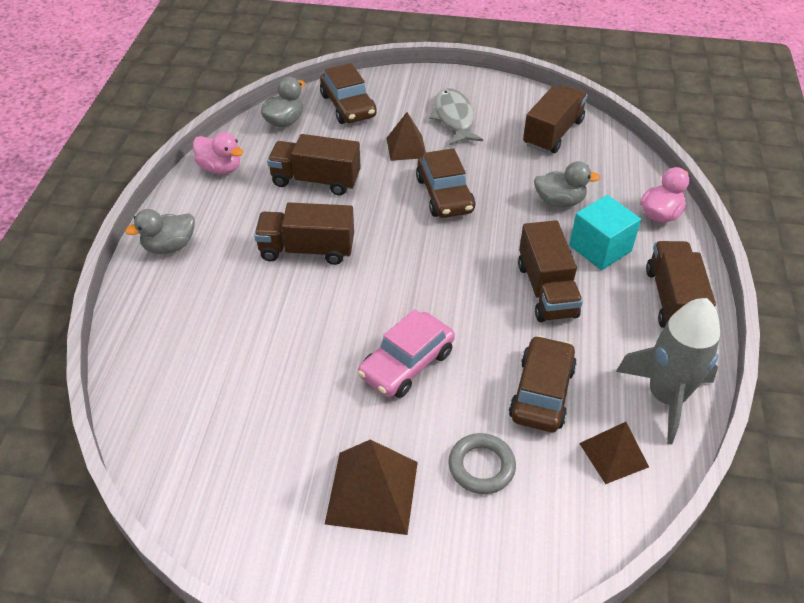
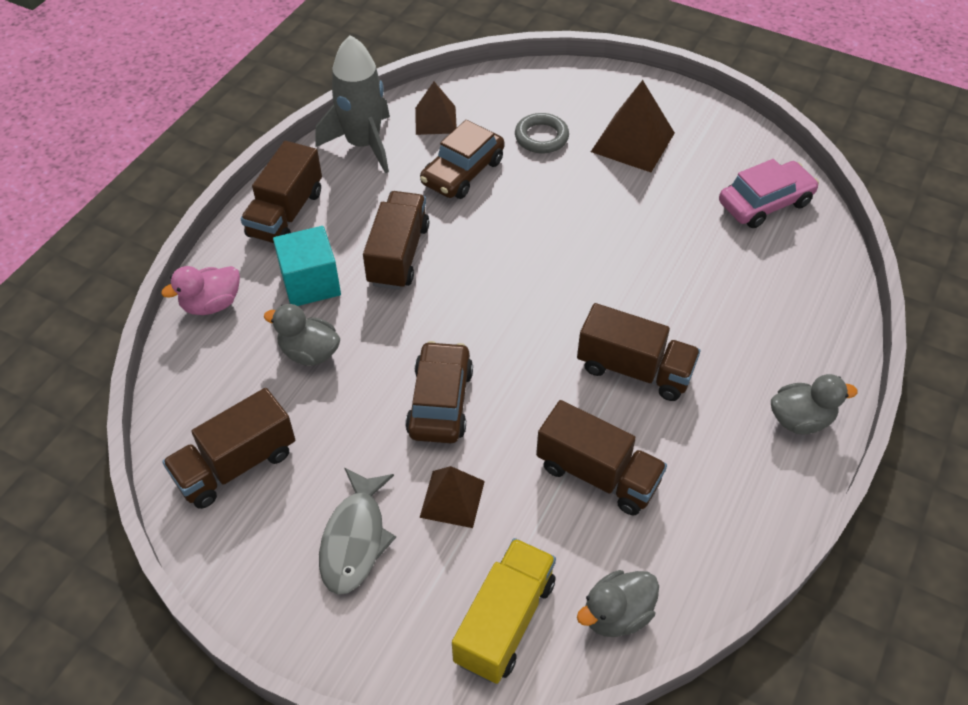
camera: 160 degrees left, 5 degrees up
pink duck [193,132,243,174] -> none
brown car [320,63,377,124] -> yellow truck [452,538,556,684]
pink car [358,309,455,398] -> pink car moved to [719,159,819,228]

